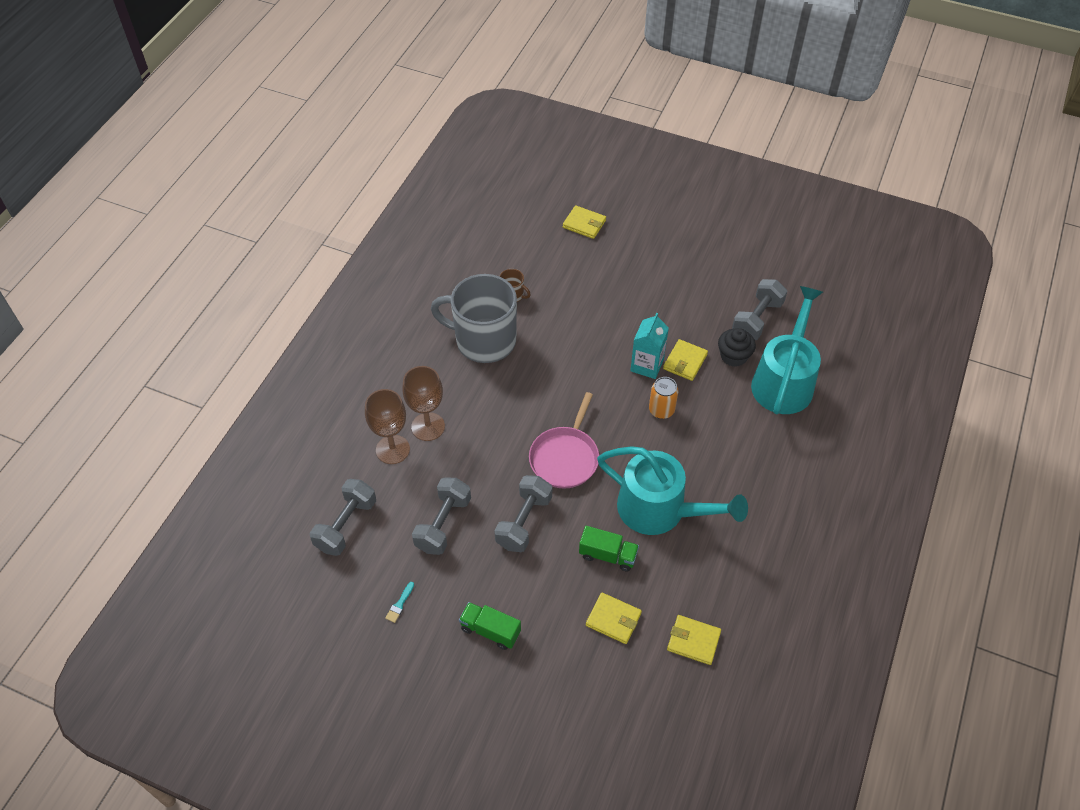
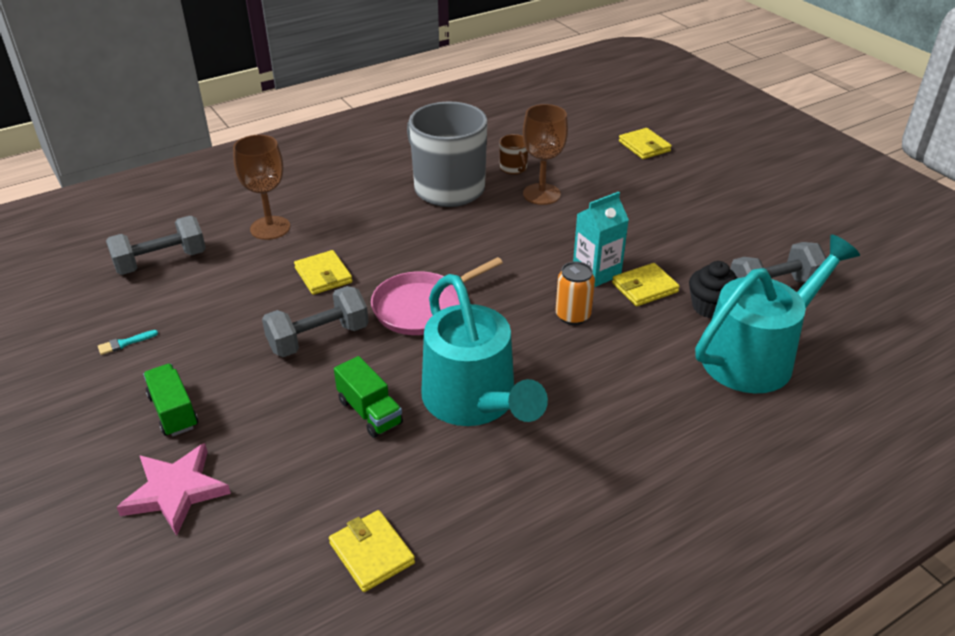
camera: 35 degrees right, 15 degrees down
brown goblet [402,366,445,441] -> brown goblet moved to [523,104,568,205]
grey dumbbell [412,477,471,555] -> none
yellow wallet [586,592,642,644] -> yellow wallet moved to [294,250,352,295]
none -> pink star [116,443,231,536]

